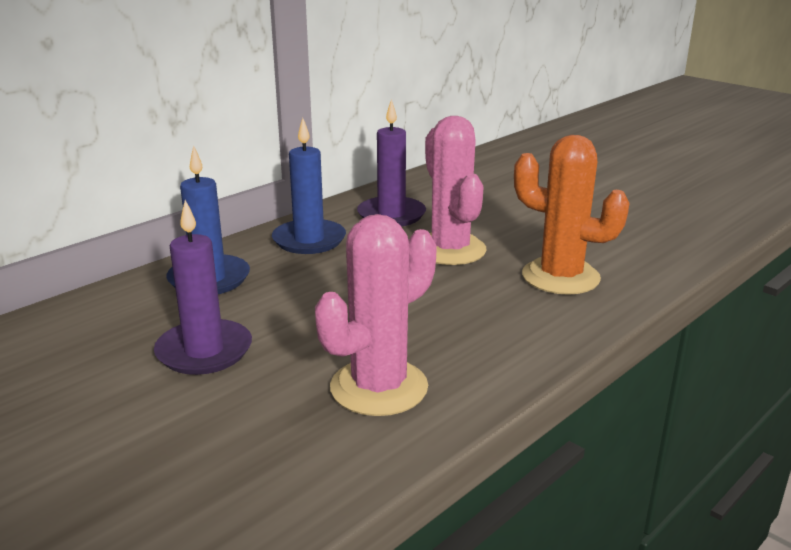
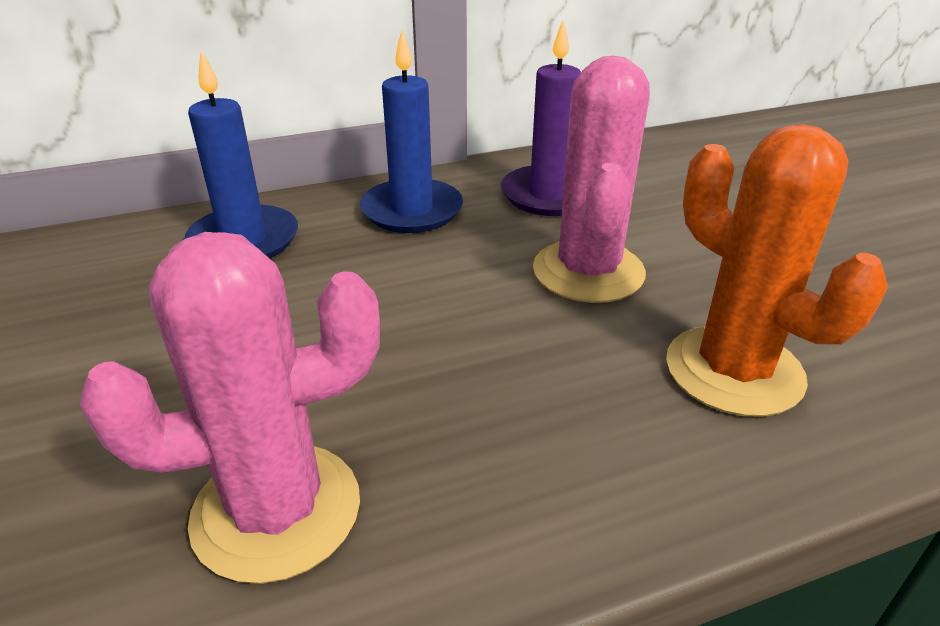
camera: 25 degrees right, 10 degrees up
purple candle [154,200,252,375] -> none

